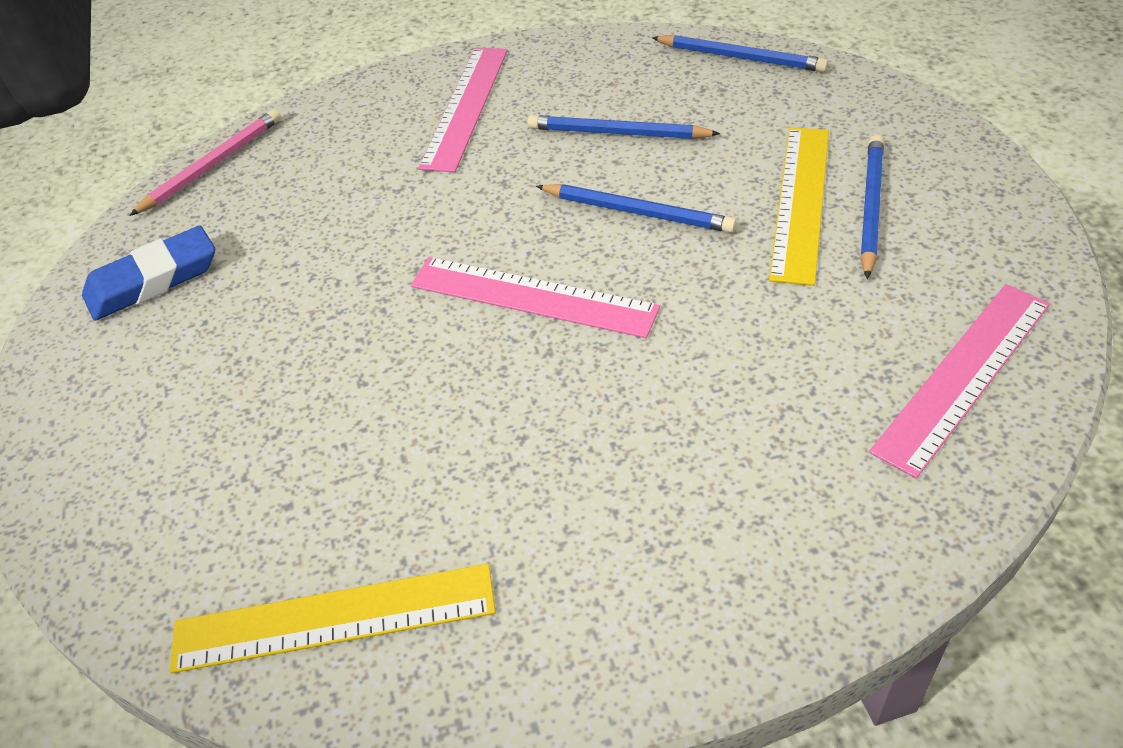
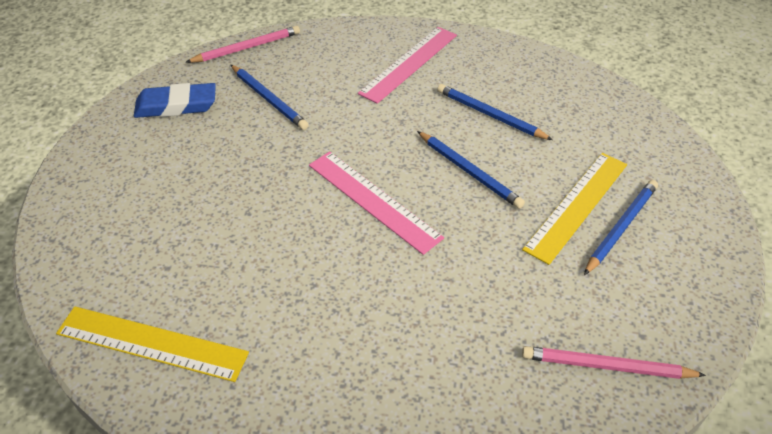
camera: 20 degrees right, 0 degrees up
blue pencil [652,35,829,72] -> blue pencil moved to [231,65,309,130]
pink ruler [869,284,1050,479] -> pink pencil [522,346,706,379]

